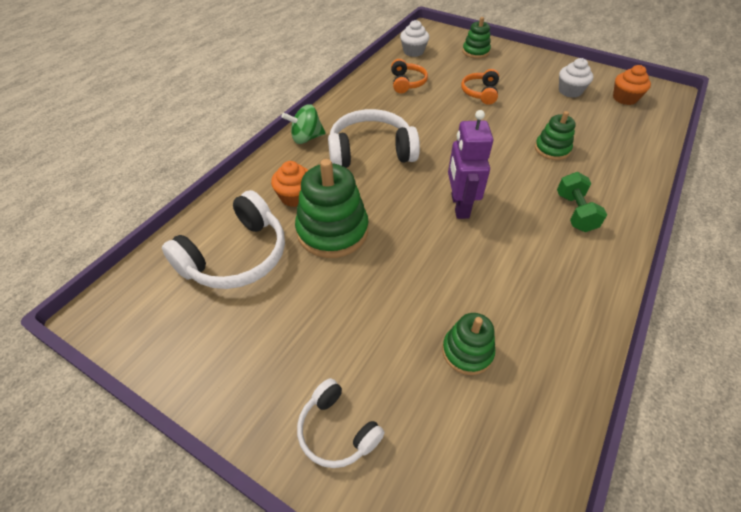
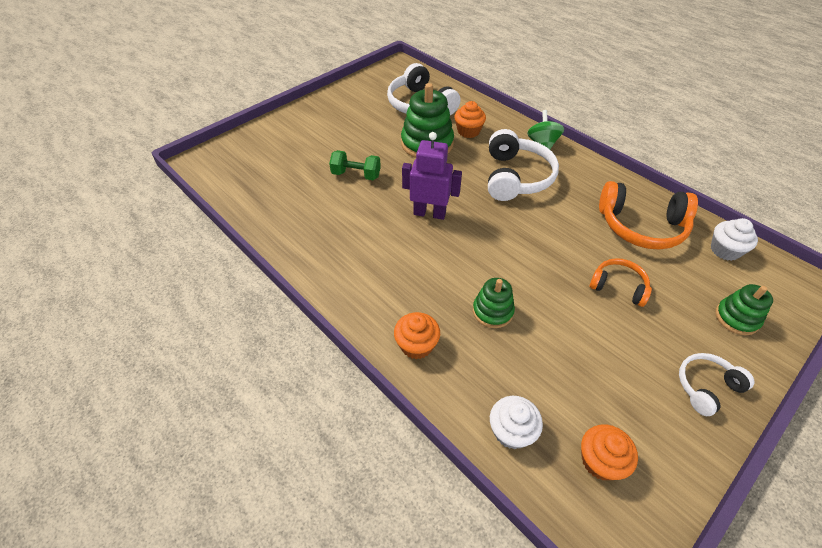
camera: 105 degrees right, 0 degrees up
white headphones [297,378,385,468] -> white headphones moved to [679,353,755,416]
orange headphones [391,59,428,93] -> orange headphones [599,181,698,250], size x1.76
green stacking toy [442,313,495,375] -> none
green dumbbell [557,172,607,232] -> green dumbbell moved to [329,150,381,180]
white cupcake [559,58,594,98] -> white cupcake moved to [490,396,543,449]
none -> orange cupcake [394,312,440,359]

